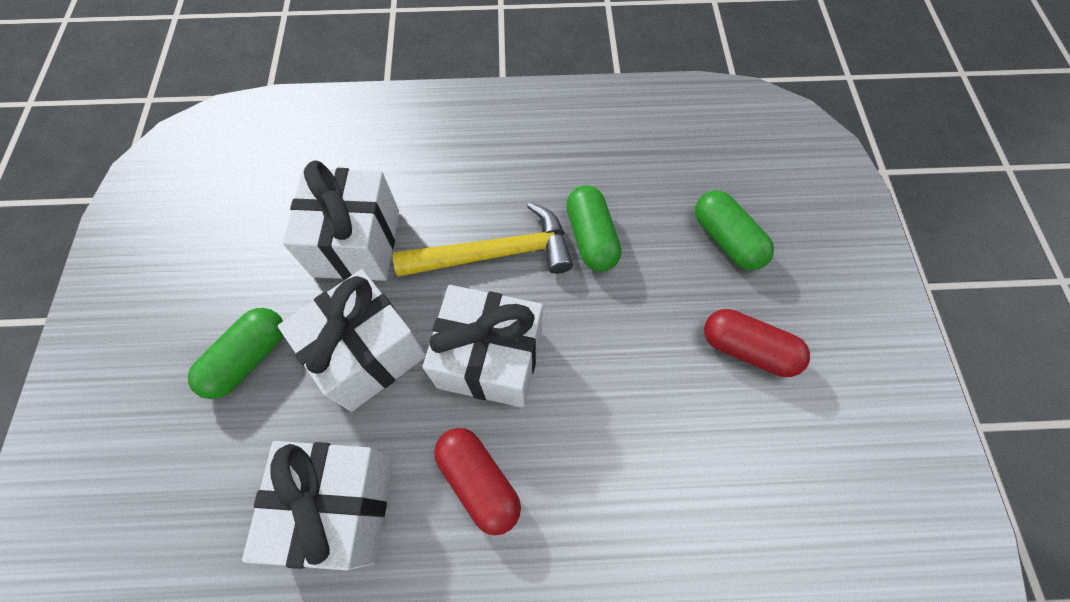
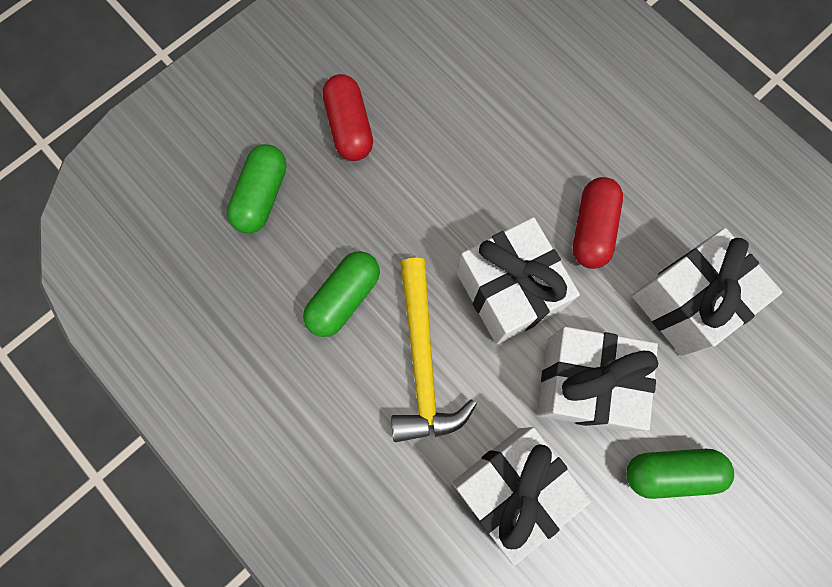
camera: 130 degrees left, 10 degrees up
yellow hammer [393,202,573,277] -> yellow hammer turned 135 degrees counterclockwise [391,258,477,442]

